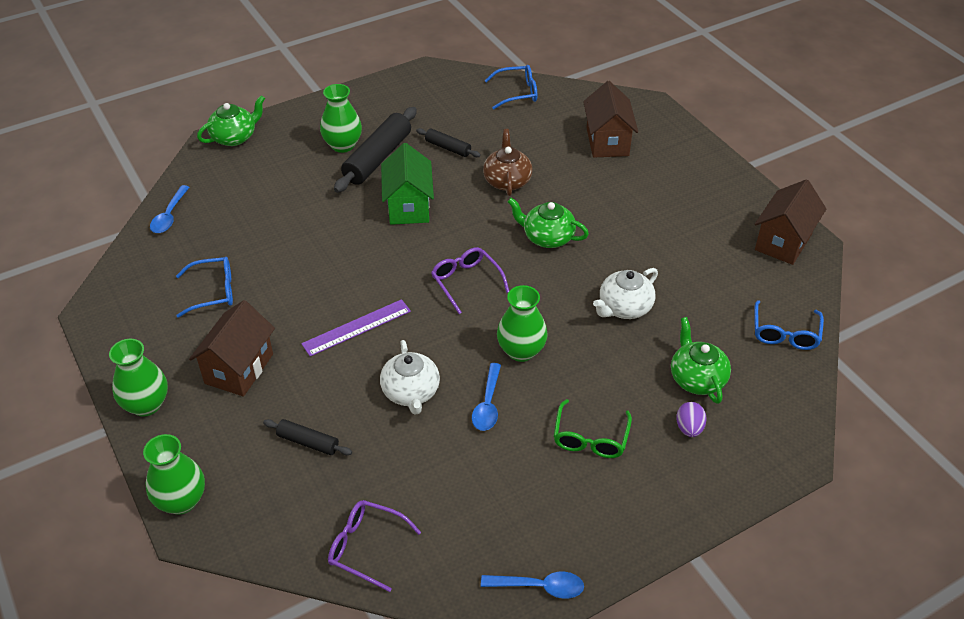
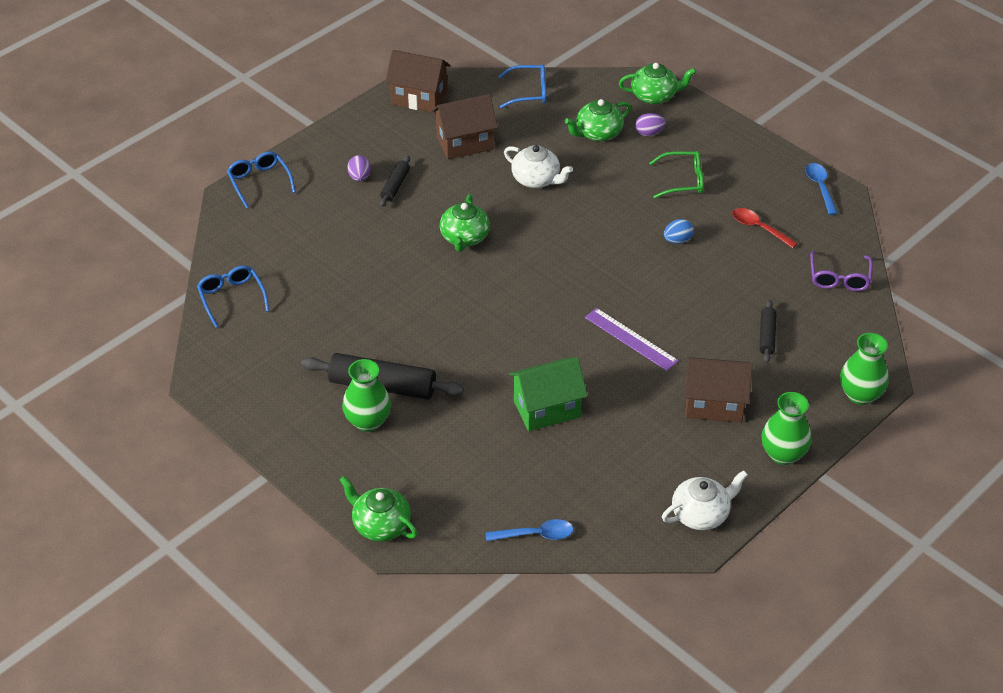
camera: 105 degrees left, 0 degrees up
blue glasses [176,257,233,318] -> blue glasses moved to [227,151,296,208]
white teapot [380,340,440,415] -> white teapot moved to [662,470,748,530]
green house [381,143,434,225] -> green house moved to [509,357,587,431]
black rolling pin [416,128,481,157] -> black rolling pin moved to [380,156,410,207]
purple glasses [431,247,509,314] -> none
blue spoon [472,363,501,431] -> blue egg [664,219,694,244]
brown teapot [483,129,533,196] -> none
green vase [497,285,548,362] -> none
brown house [583,81,638,157] -> brown house moved to [432,94,498,160]
none -> purple egg [347,155,371,181]
none -> green teapot [619,63,696,104]
none -> red spoon [732,208,798,248]

